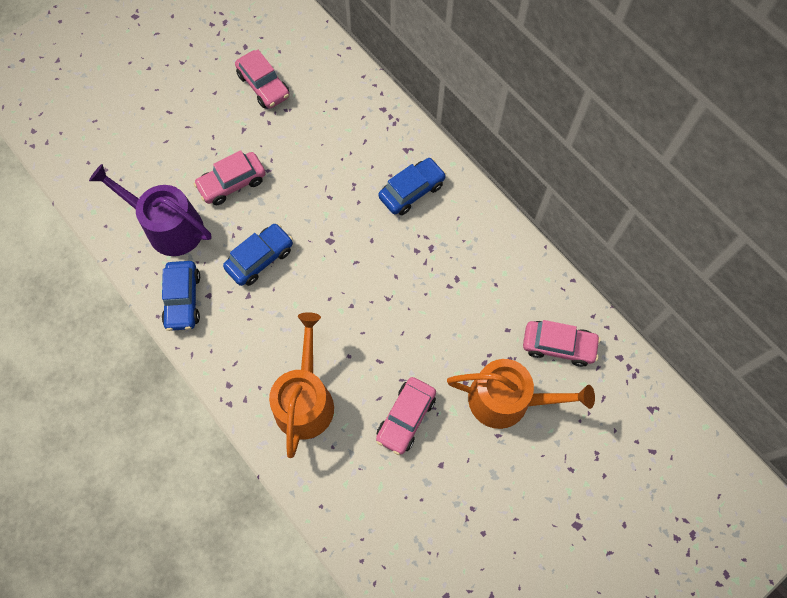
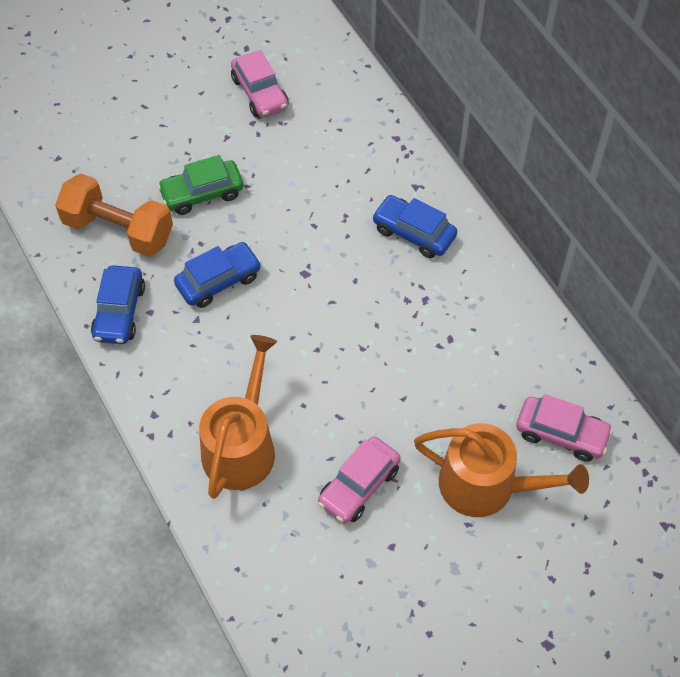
camera: 10 degrees right, 10 degrees down
purple watering can [89,164,212,256] -> orange dumbbell [55,174,173,257]
pink car [194,150,266,205] -> green car [157,155,243,215]
blue car [378,158,446,215] -> blue car turned 120 degrees counterclockwise [372,195,457,258]

